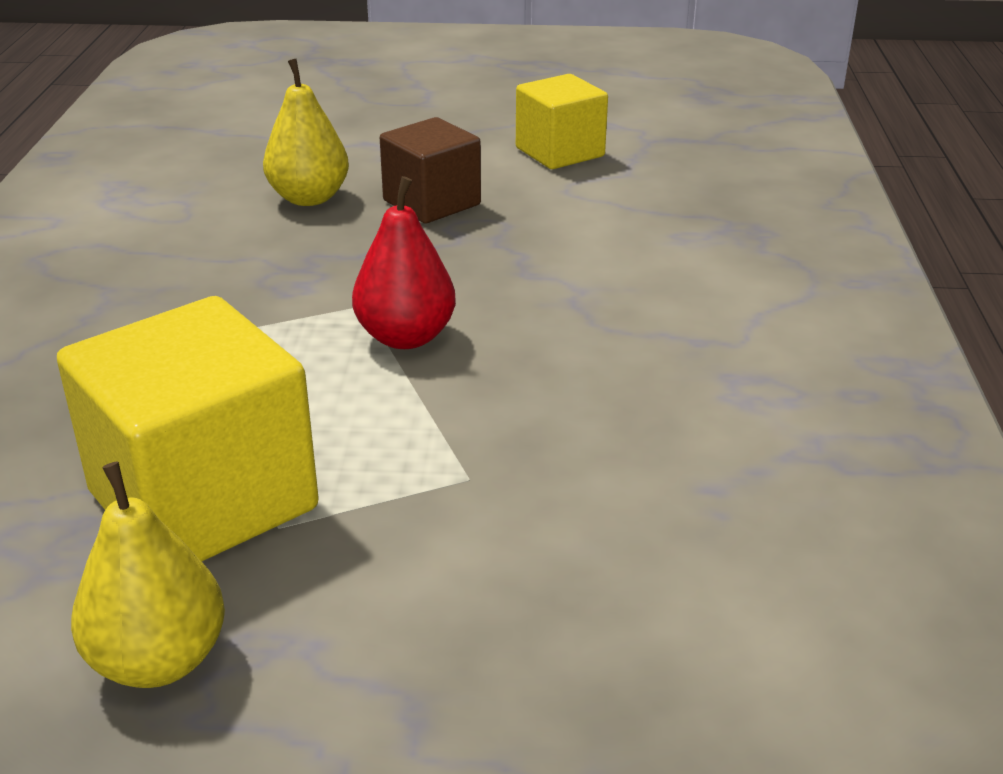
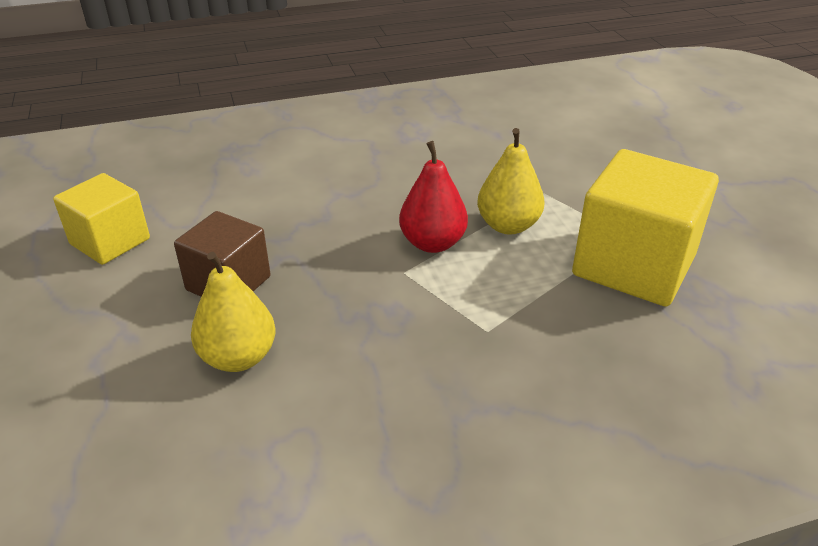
camera: 110 degrees left, 5 degrees up
yellow pear [71,461,225,688] -> yellow pear moved to [477,128,545,234]

